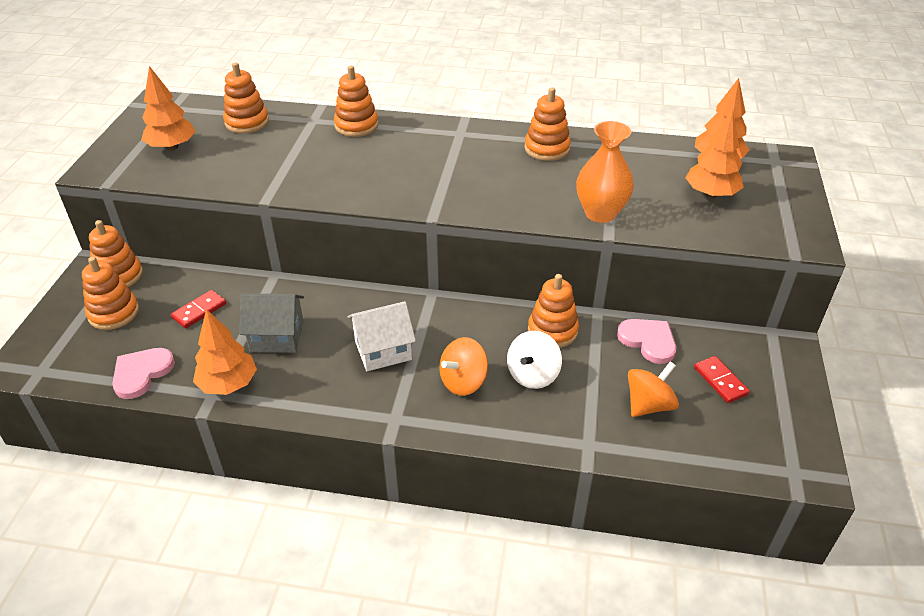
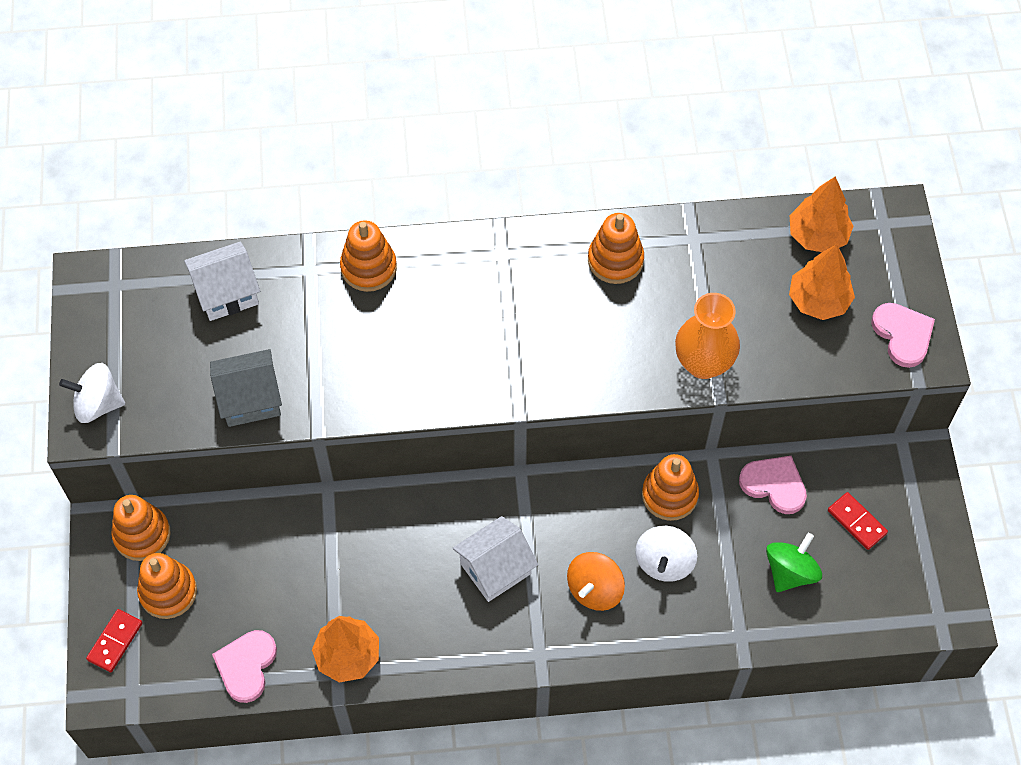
camera: 15 degrees left, 20 degrees up
orange tree [141,66,195,150] -> none
red domino [171,290,226,329] -> red domino moved to [86,609,143,672]
orange stacking toy [223,62,269,133] -> white house [184,242,260,321]
grey house [239,293,304,353] -> grey house moved to [210,349,282,427]
orange spinning top [628,361,679,417] -> green spinning top [766,533,822,592]
none -> white spinning top [59,363,125,423]
none -> pink heart [871,303,935,368]

